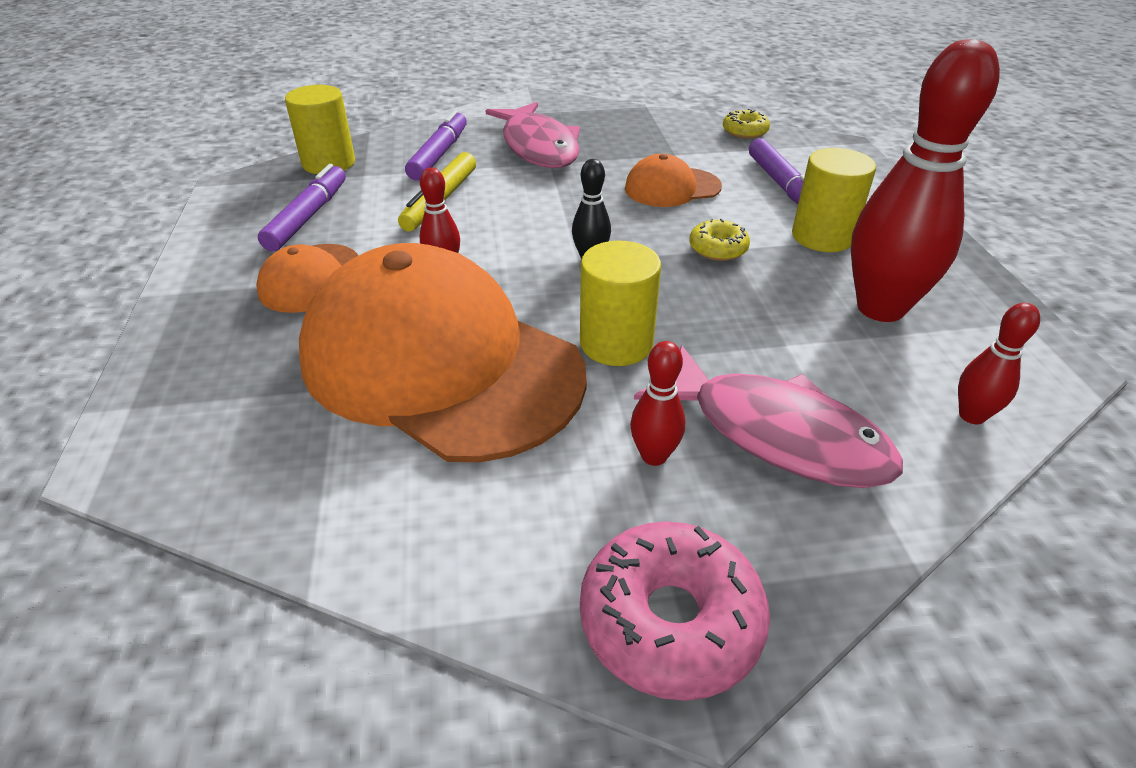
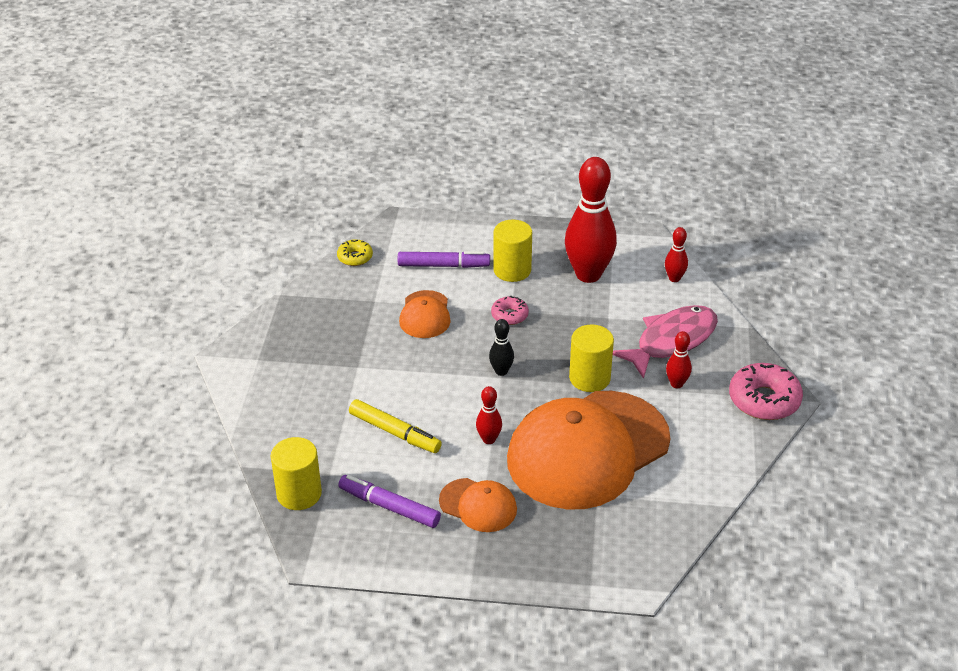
camera: 75 degrees left, 0 degrees up
purple marker [405,110,467,181] -> none
pink fish [486,102,580,168] -> none
yellow donut [689,219,750,261] -> pink donut [491,296,529,325]

